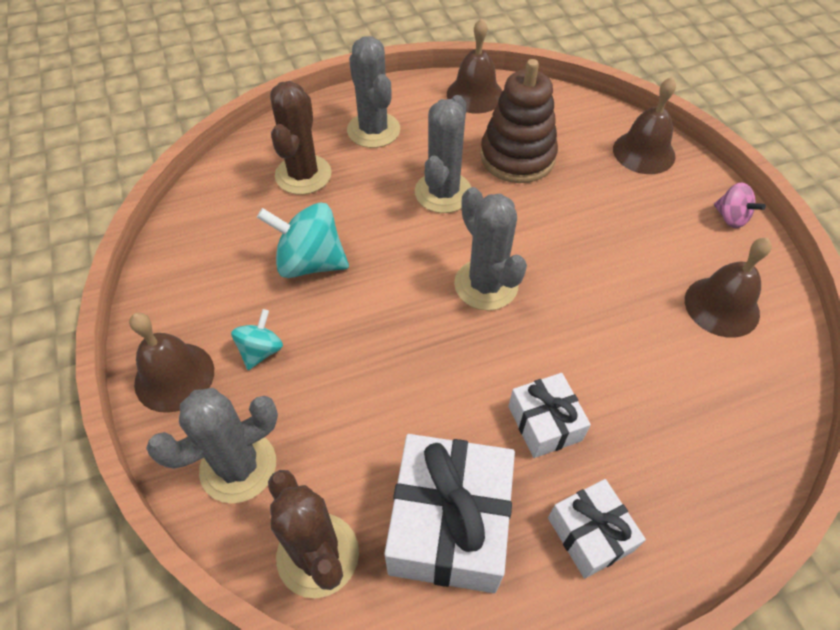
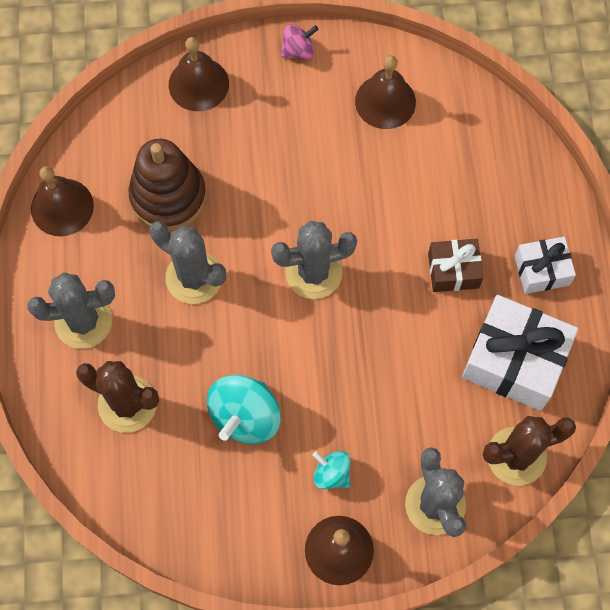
camera: 75 degrees left, 15 degrees up
white gift [508,373,591,458] -> brown gift [428,239,483,292]

